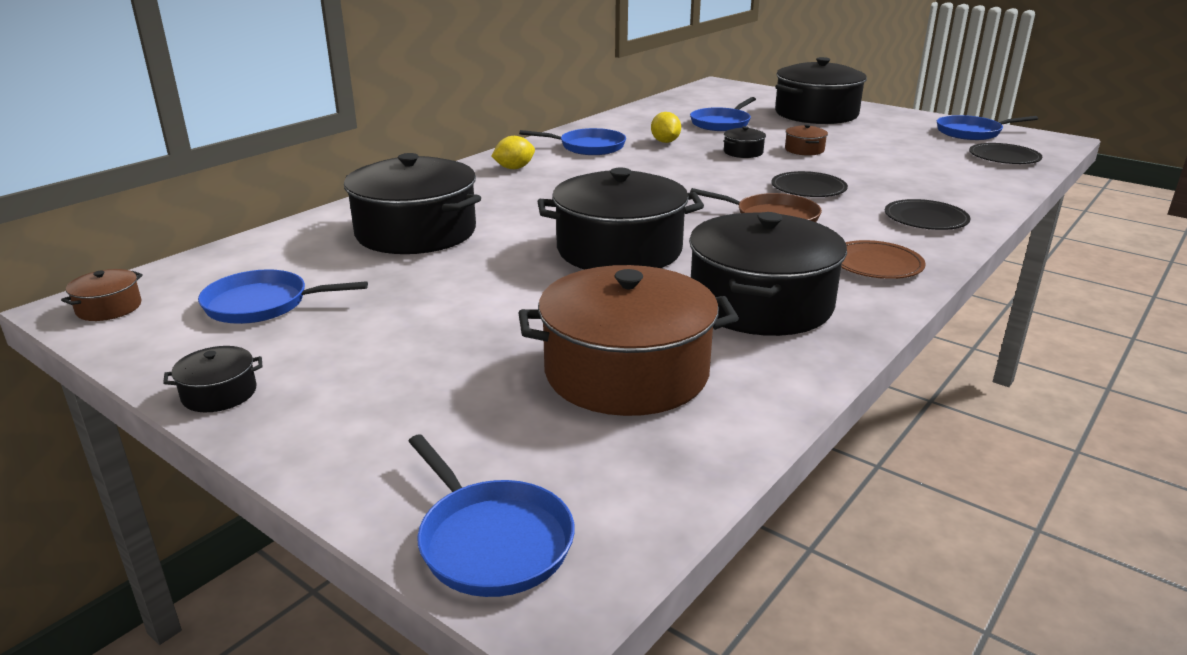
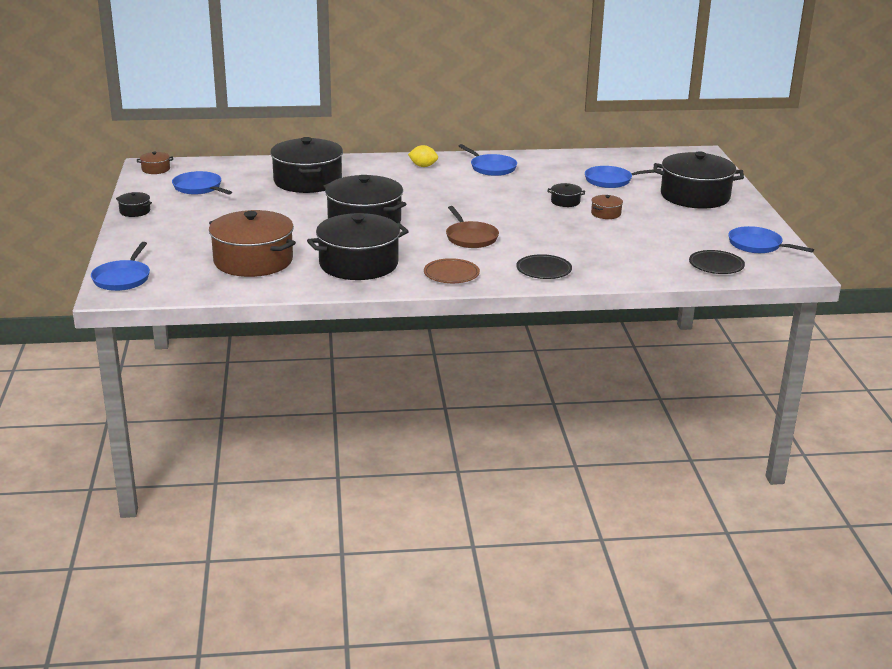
camera: 45 degrees right, 0 degrees up
yellow lemon [651,112,681,143] -> none
black plate [772,171,848,197] -> none

